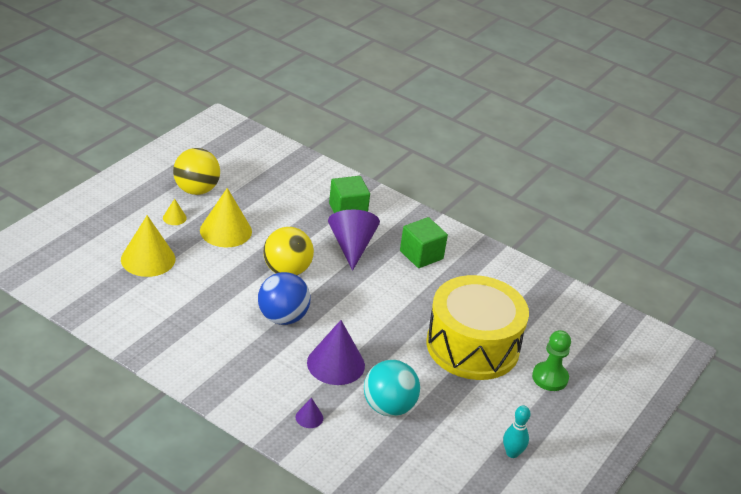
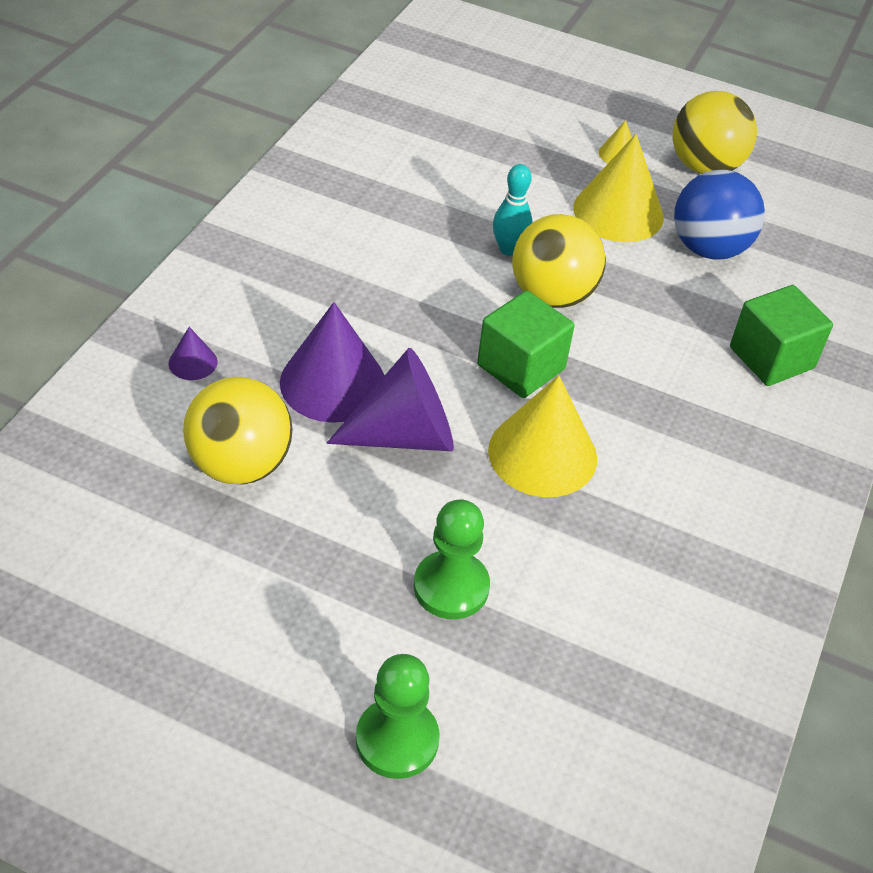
camera: 80 degrees right, 10 degrees up
yellow cone [121,215,175,277] -> yellow cone moved to [488,375,597,497]
blue ball [258,272,311,325] -> blue ball moved to [674,170,765,260]
purple cone [328,210,380,271] -> purple cone moved to [327,348,454,451]
turquoise ball [364,360,420,417] -> yellow ball [183,377,293,484]
green cube [400,217,448,268] -> green cube moved to [477,290,574,398]
yellow drum [426,275,529,380] -> green pawn [414,499,490,619]
turquoise bowling pin [503,405,531,458] -> turquoise bowling pin moved to [493,164,533,256]

